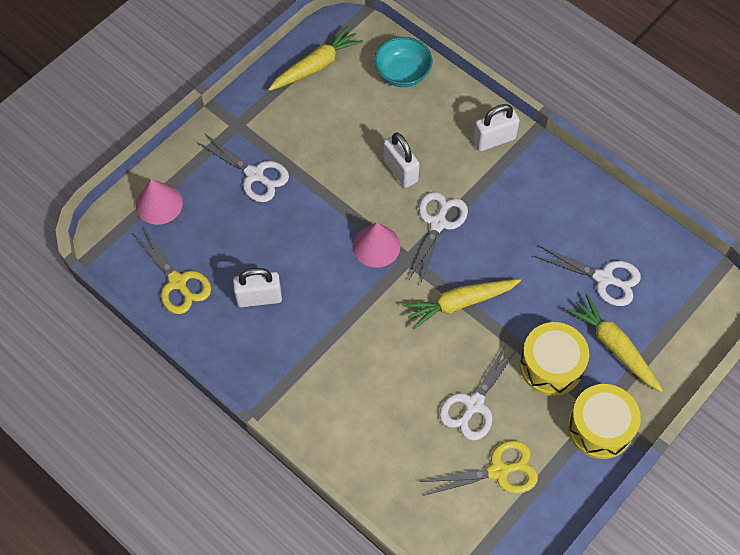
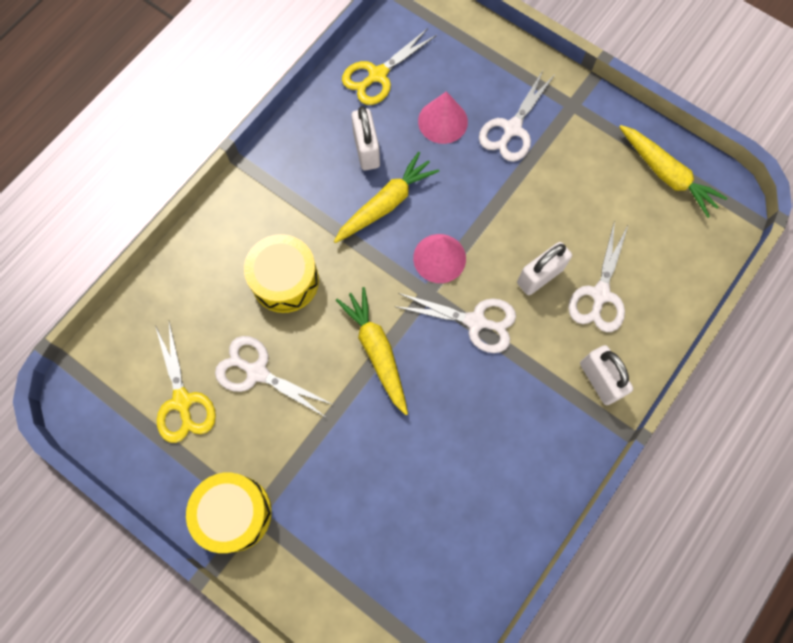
camera: 85 degrees right, 10 degrees up
pink cone [136,179,183,225] -> pink cone moved to [418,91,468,144]
turquoise bowl [374,37,433,87] -> none
yellow drum [520,322,589,396] -> yellow drum moved to [244,234,319,313]
white scissors [533,245,641,306] -> white scissors moved to [568,221,629,332]
yellow carrot [566,294,663,392] -> yellow carrot moved to [334,152,439,243]

